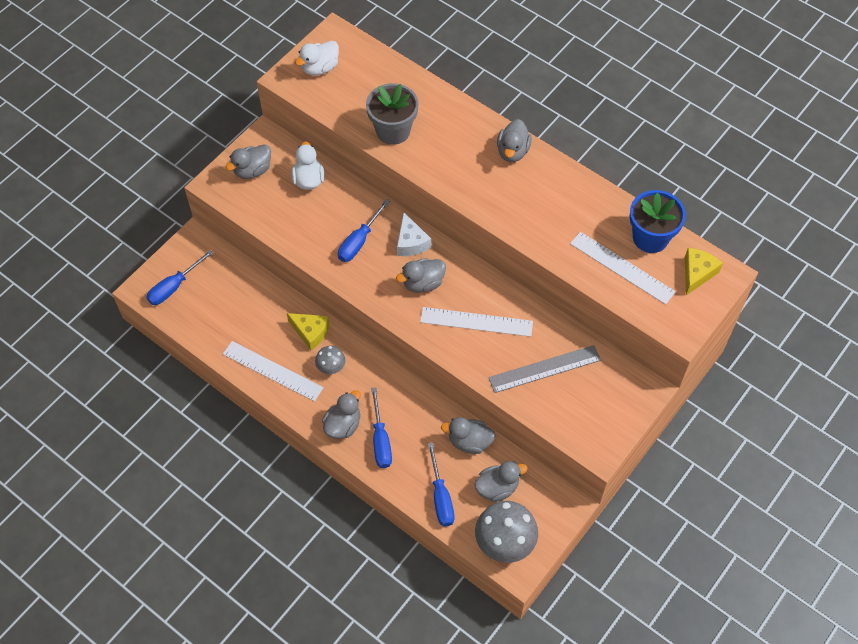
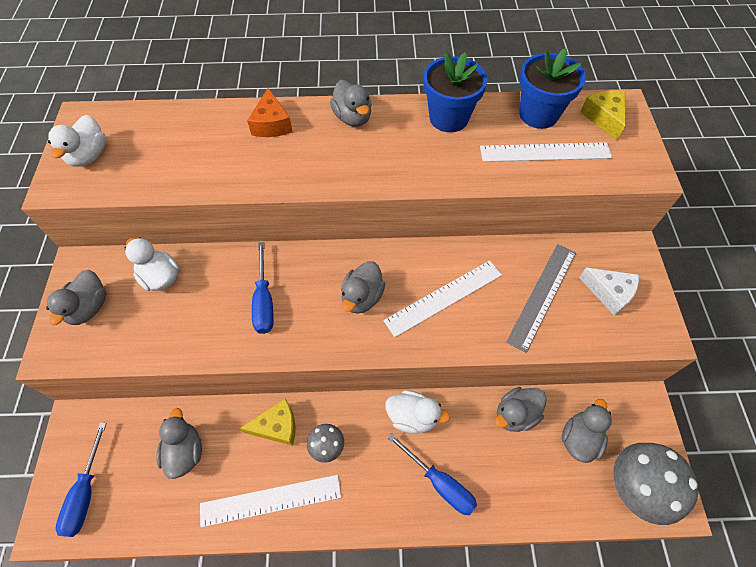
camera: 40 degrees left, 0 degrees up
grey duck [322,390,361,439] -> grey duck moved to [156,408,202,479]
grey flower pot [366,83,418,145] -> none
white cheese [397,213,431,256] -> white cheese moved to [579,268,639,316]
blue screwdriver [427,442,455,526] -> none
none -> orange cheese [247,88,293,137]
none -> white duck [385,390,450,434]
none -> blue flower pot [424,52,488,132]

